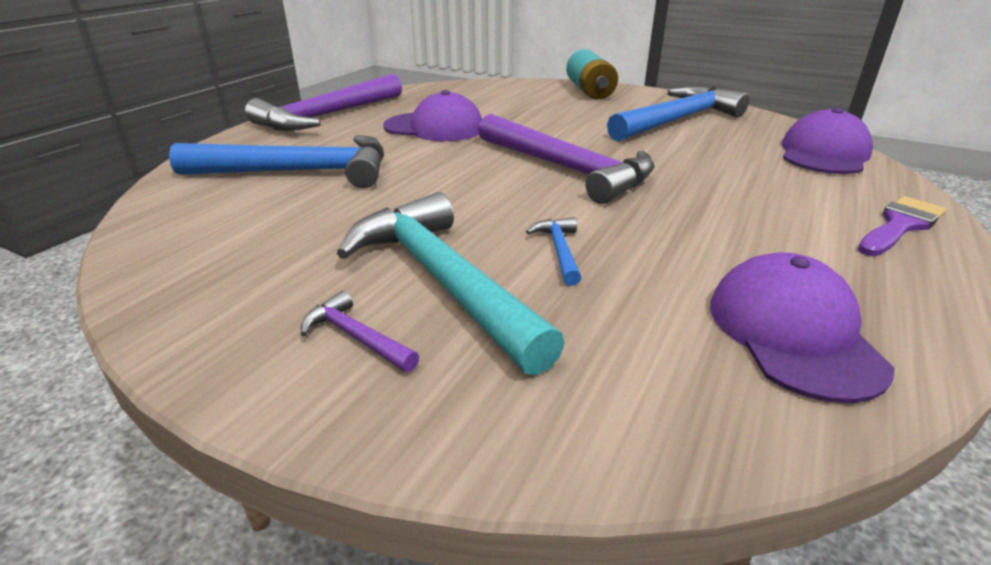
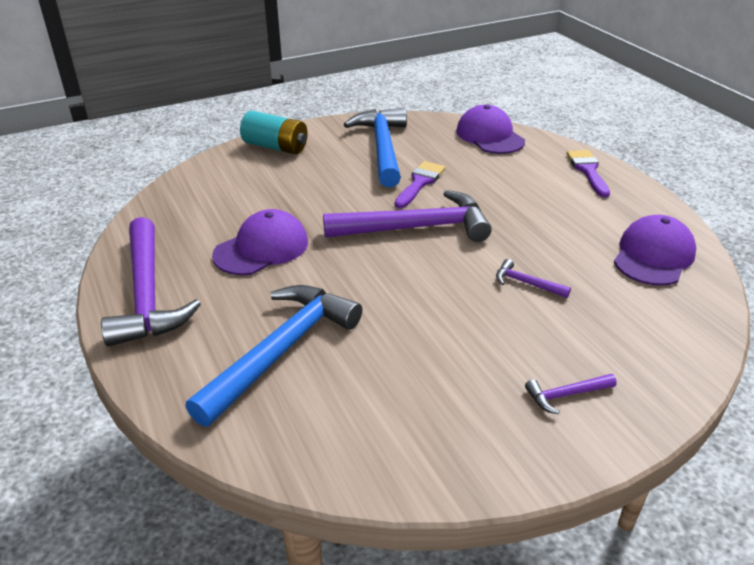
camera: 55 degrees left, 5 degrees up
turquoise hammer [337,192,565,376] -> none
blue hammer [526,217,581,286] -> purple hammer [496,259,571,298]
purple cap [710,252,894,403] -> purple cap turned 90 degrees clockwise [614,215,696,286]
none -> purple brush [395,161,445,208]

